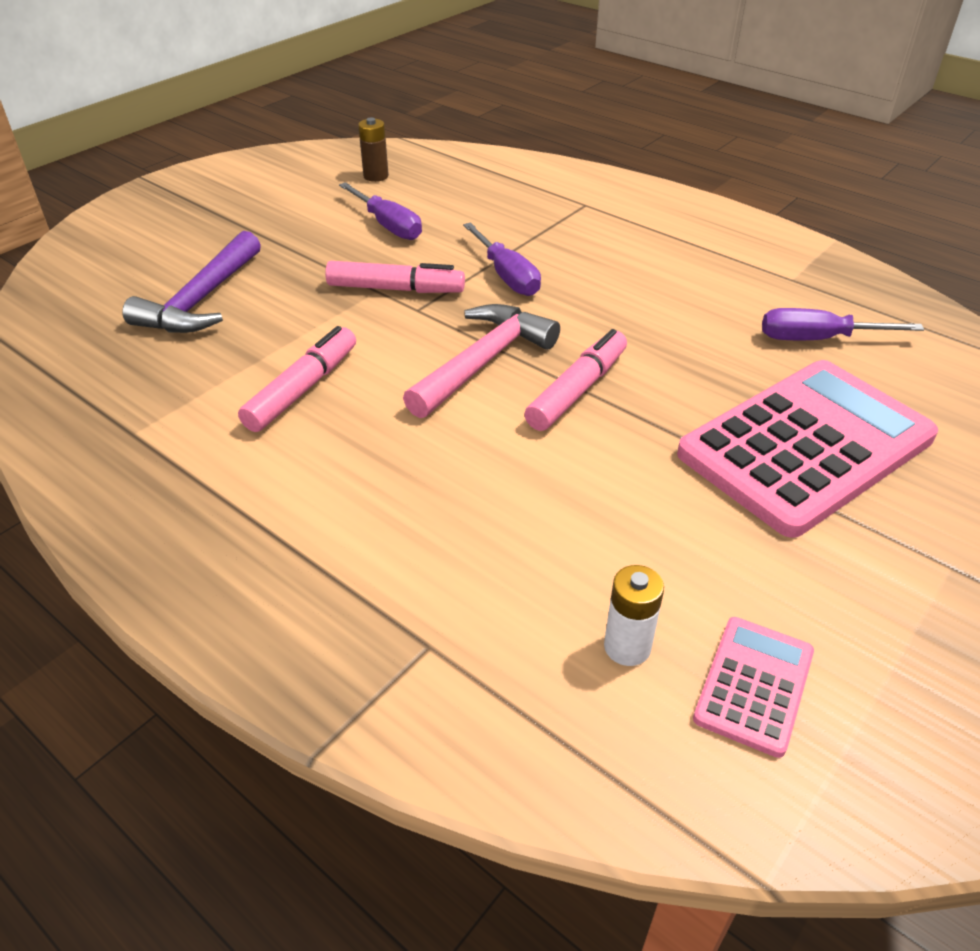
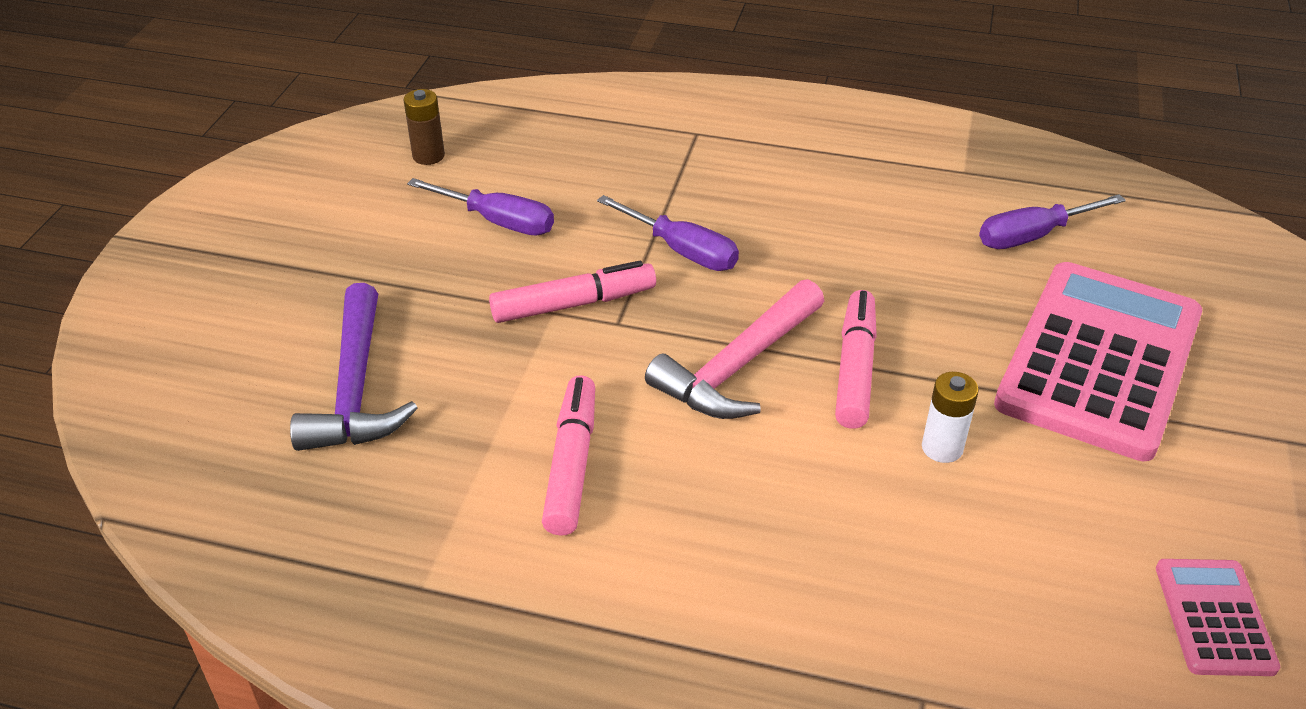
camera: 25 degrees left, 0 degrees up
pink hammer [403,304,560,418] -> pink hammer turned 150 degrees counterclockwise [645,279,824,419]
white battery [604,565,664,666] -> white battery moved to [922,372,979,463]

